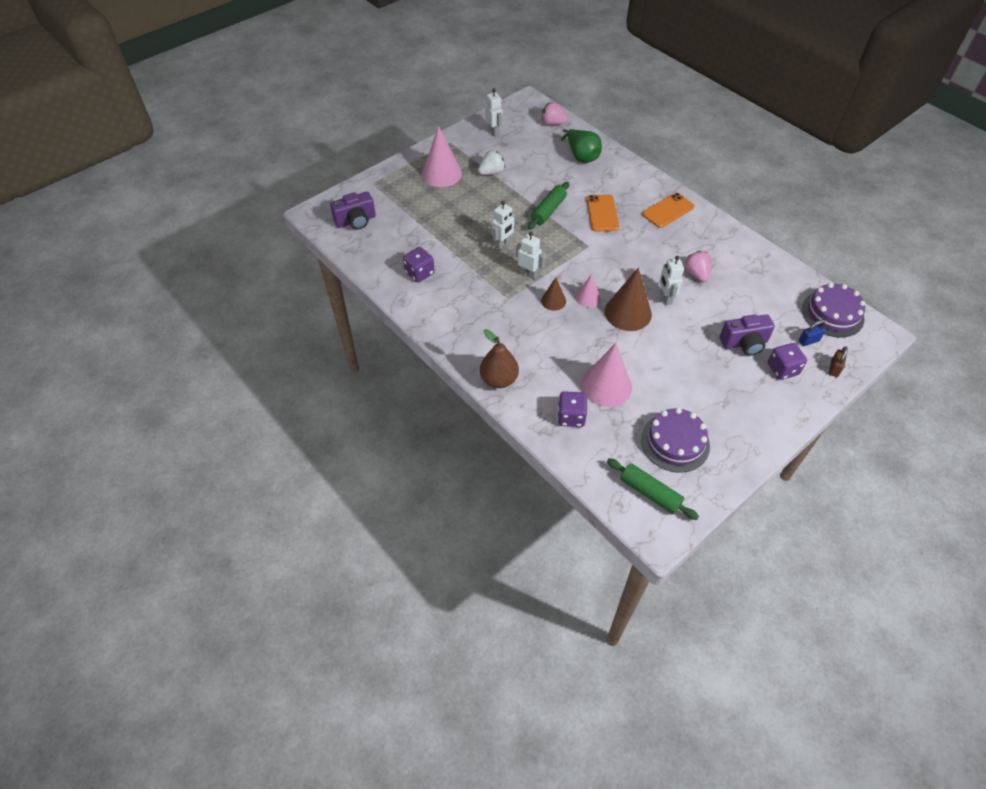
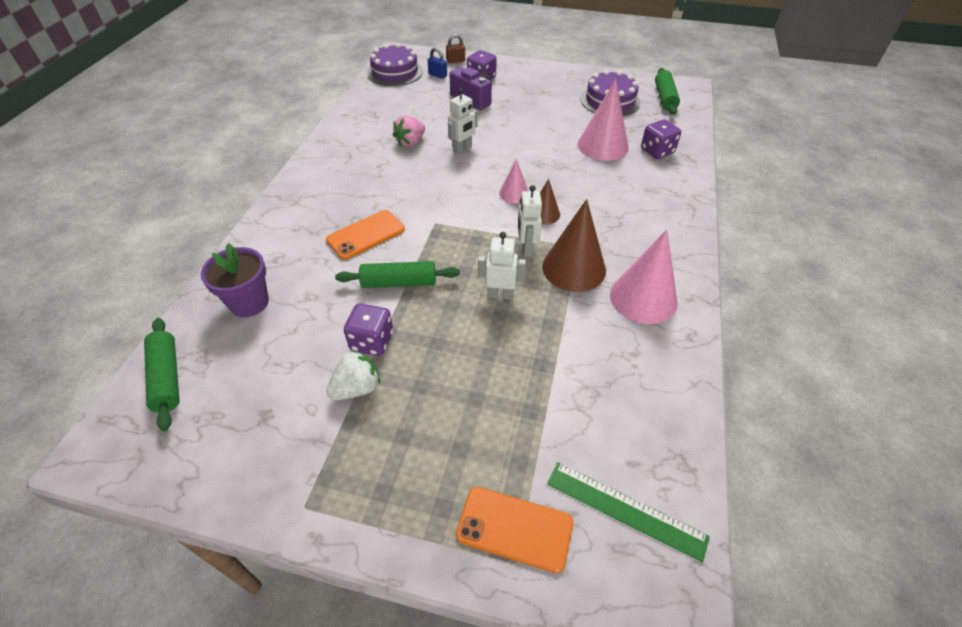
camera: 125 degrees left, 5 degrees down
purple camera [330,191,376,229] -> green ruler [547,462,710,562]
purple dice [403,247,435,283] -> purple dice moved to [344,303,393,356]
pink cone [422,126,462,187] -> pink cone moved to [610,229,677,324]
white strawberry [478,150,505,175] -> white strawberry turned 120 degrees clockwise [326,350,380,400]
brown pear [480,329,519,388] -> none
white robot [485,88,503,137] -> none
pink strawberry [542,102,568,125] -> green rolling pin [144,318,179,431]
green pear [561,129,602,163] -> purple flower pot [201,243,269,317]
brown cone [605,267,652,331] -> brown cone moved to [542,199,606,292]
orange phone [642,193,695,228] -> orange phone moved to [456,487,573,573]

